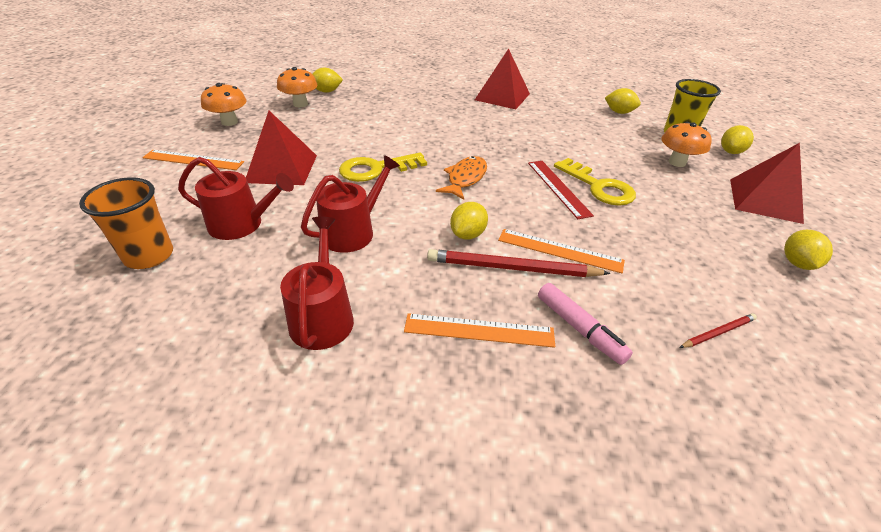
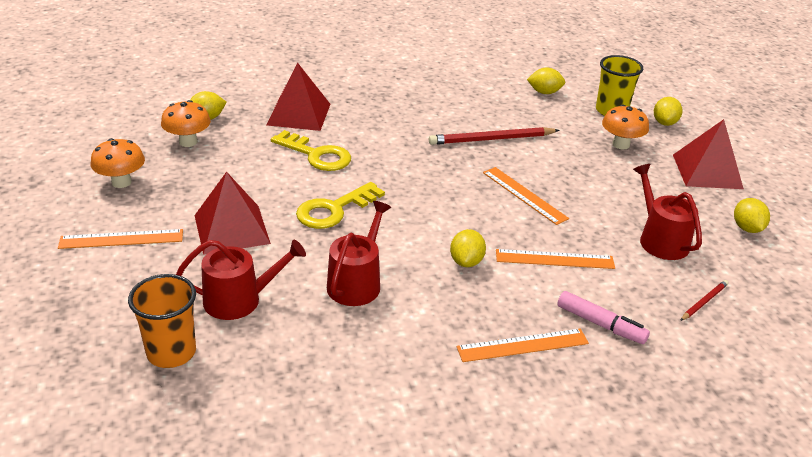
camera: 20 degrees left, 5 degrees down
red watering can [280,216,354,350] -> red watering can moved to [633,164,702,260]
red pencil [427,249,611,277] -> red pencil moved to [429,127,560,145]
orange fish [436,156,487,200] -> none
red pyramid [475,48,530,109] -> red pyramid moved to [267,63,330,131]
red ruler [528,161,594,219] -> orange ruler [483,167,569,225]
yellow key [554,158,636,206] -> yellow key moved to [271,130,351,171]

